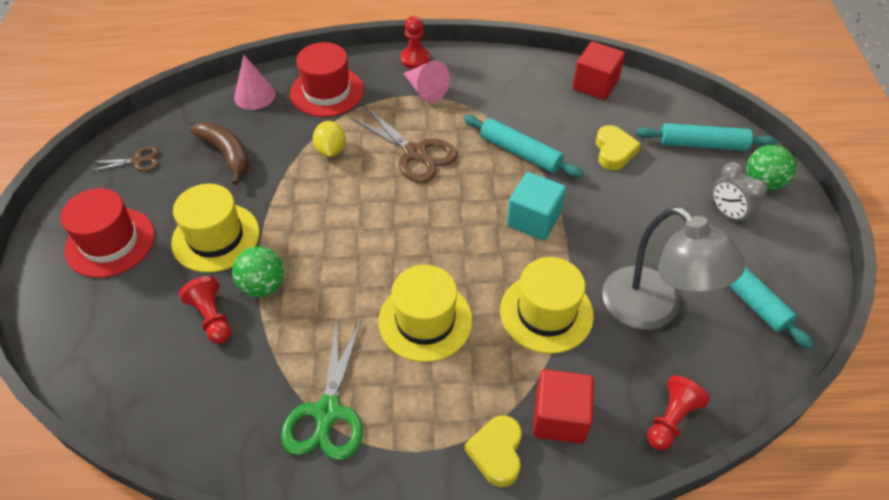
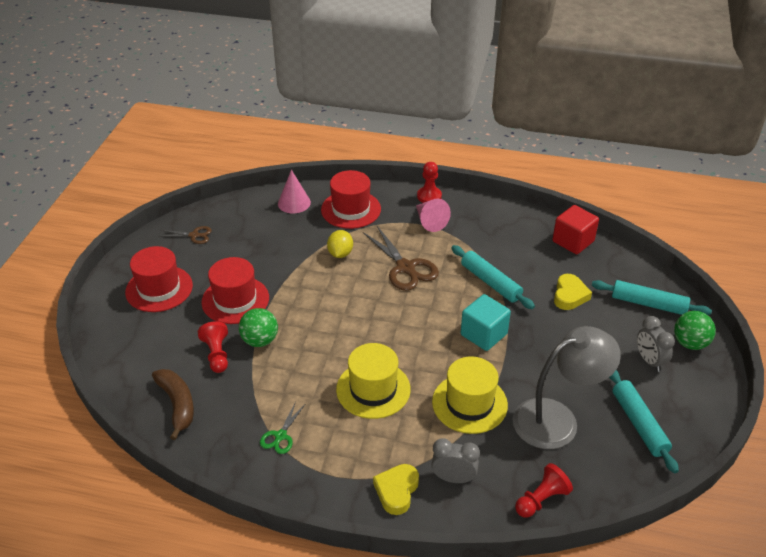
camera: 15 degrees right, 10 degrees down
yellow hat [171,184,259,273] -> red hat [201,257,269,324]
brown banana [190,122,249,185] -> brown banana moved to [152,369,194,440]
green scissors [281,319,363,460] -> green scissors [260,401,305,454], size x0.54
red cube [533,369,594,444] -> grey clock [431,438,480,483]
grey lamp [602,206,745,330] -> grey lamp turned 90 degrees counterclockwise [513,326,621,449]

